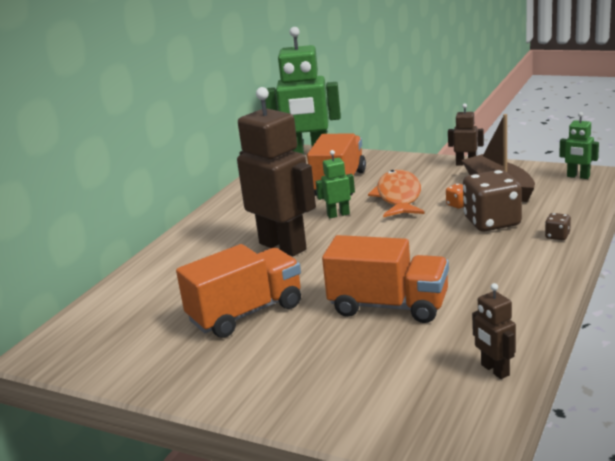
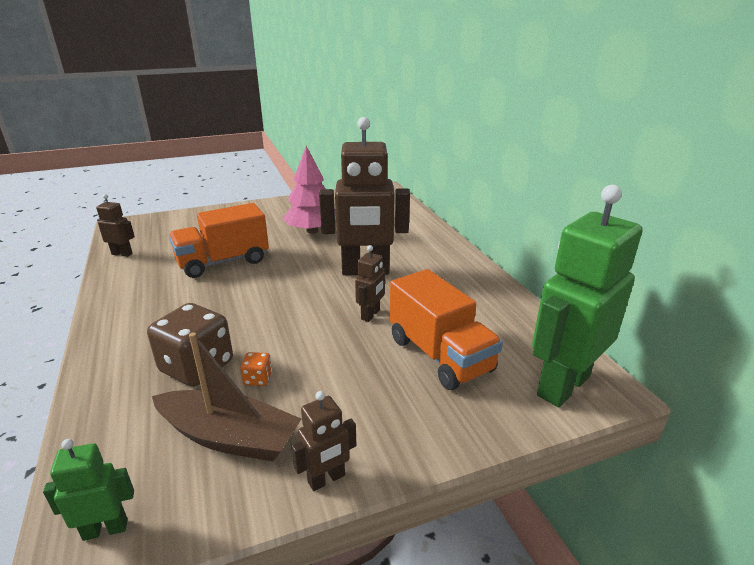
camera: 130 degrees right, 5 degrees up
orange truck [176,244,301,338] -> pink tree [282,146,336,234]
green robot [316,150,355,218] -> brown robot [355,245,385,322]
orange fish [368,170,424,217] -> none
brown dice [545,213,571,240] -> none

